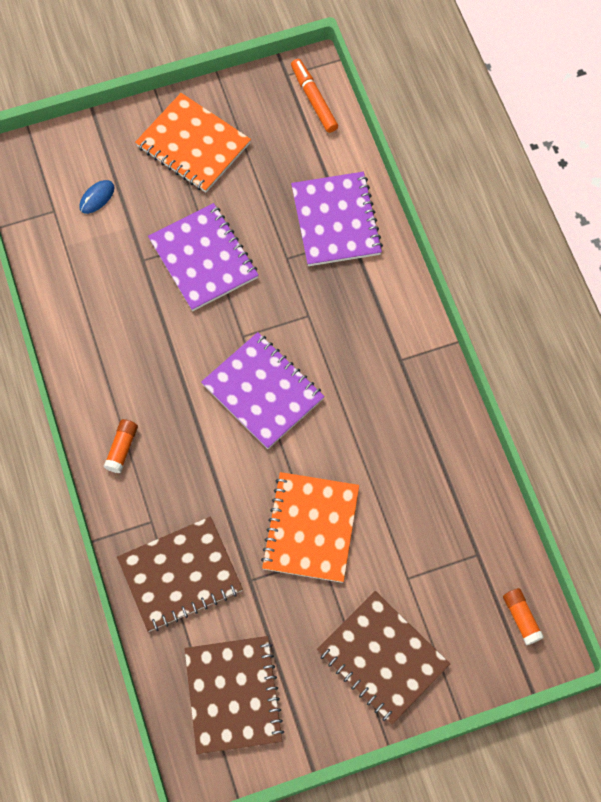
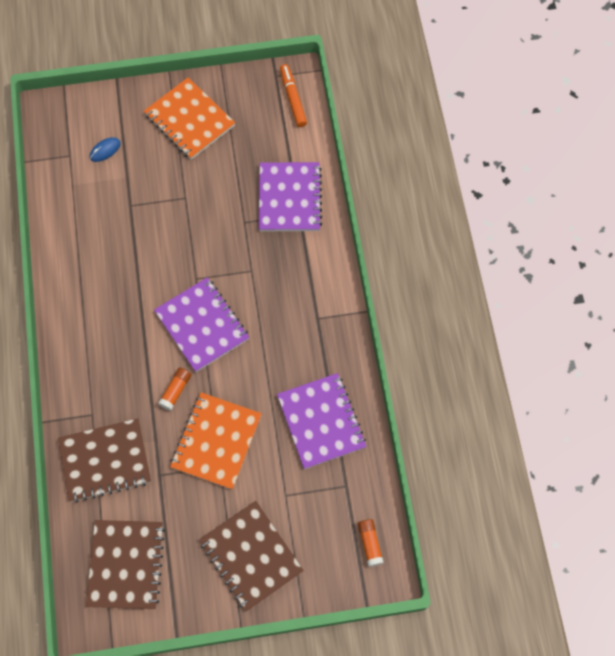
camera: 10 degrees right, 0 degrees up
orange glue stick [103,419,138,473] -> orange glue stick moved to [158,367,191,411]
purple notebook [148,203,259,311] -> purple notebook moved to [277,373,366,469]

